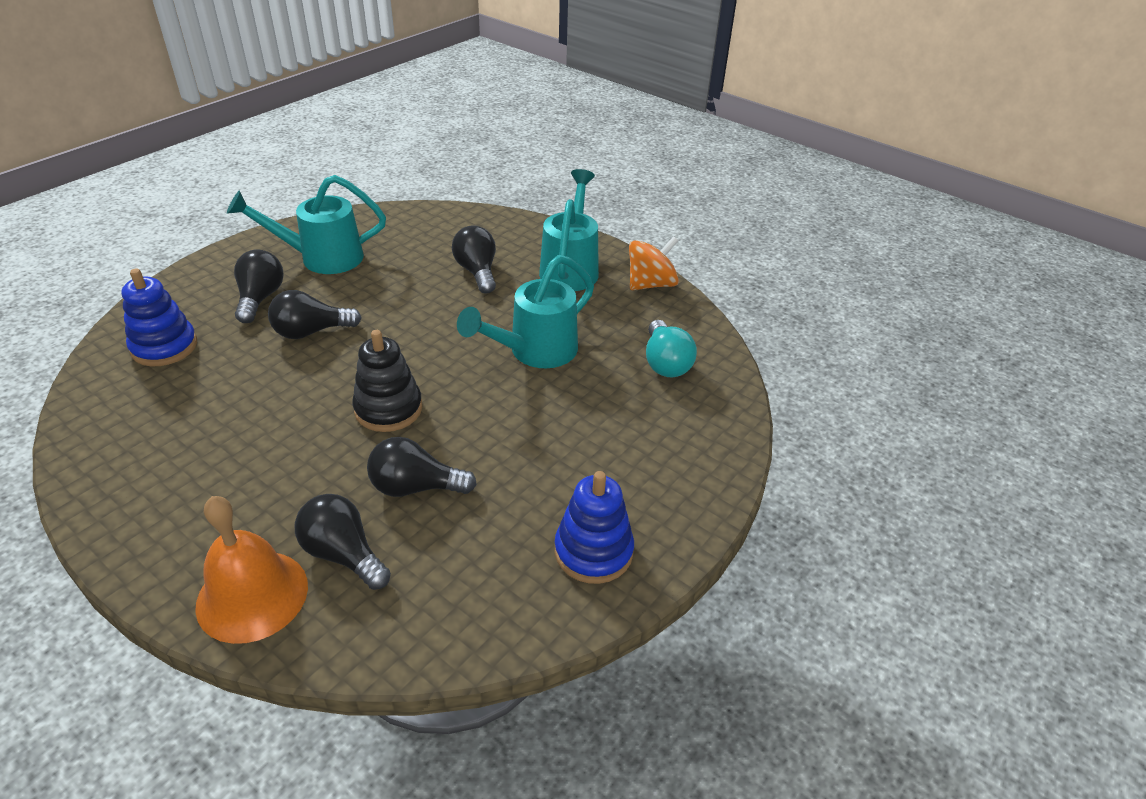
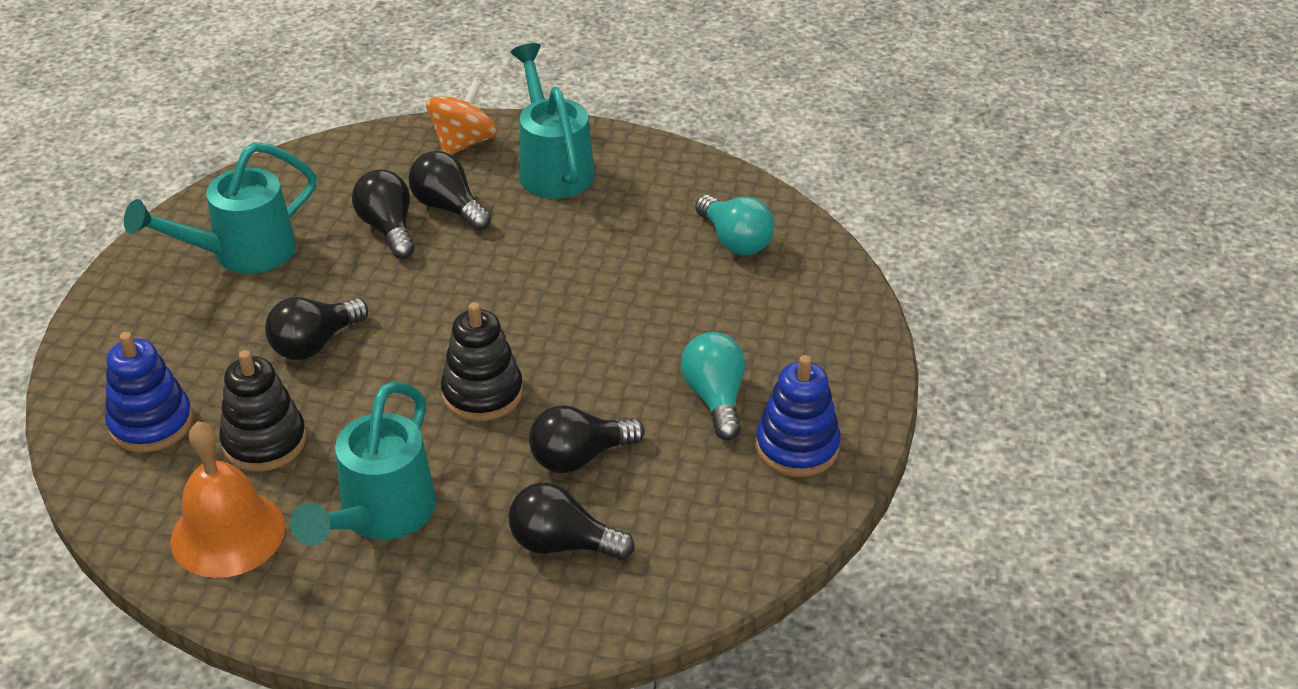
camera: 25 degrees left, 0 degrees up
orange bell [195,496,308,644] -> orange bell moved to [170,421,285,578]
black light bulb [234,249,284,323] -> black light bulb moved to [352,169,415,259]
turquoise watering can [457,255,594,368] -> turquoise watering can moved to [291,381,436,546]
orange spinning top [629,236,679,290] -> orange spinning top moved to [426,80,498,155]
none -> black stacking toy [219,350,307,472]
none -> turquoise light bulb [681,332,745,440]

